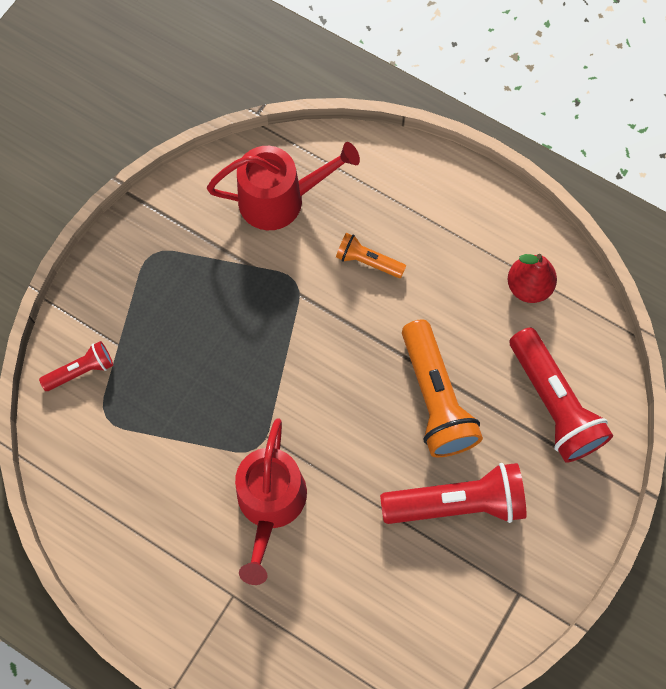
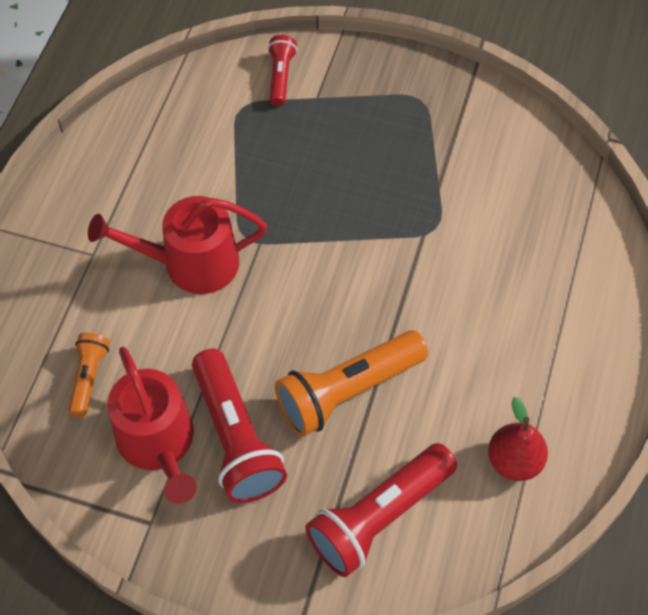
camera: 75 degrees right, 10 degrees down
red flashlight [39,341,113,391] -> red flashlight turned 135 degrees counterclockwise [268,35,297,106]
red watering can [207,142,360,230] -> red watering can moved to [108,347,197,504]
orange flashlight [336,233,406,278] -> orange flashlight moved to [68,333,110,417]

